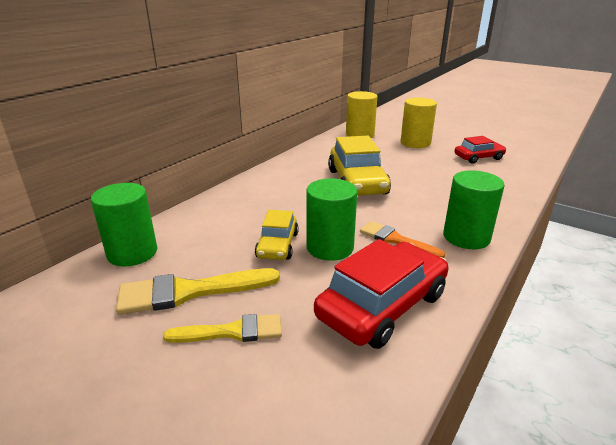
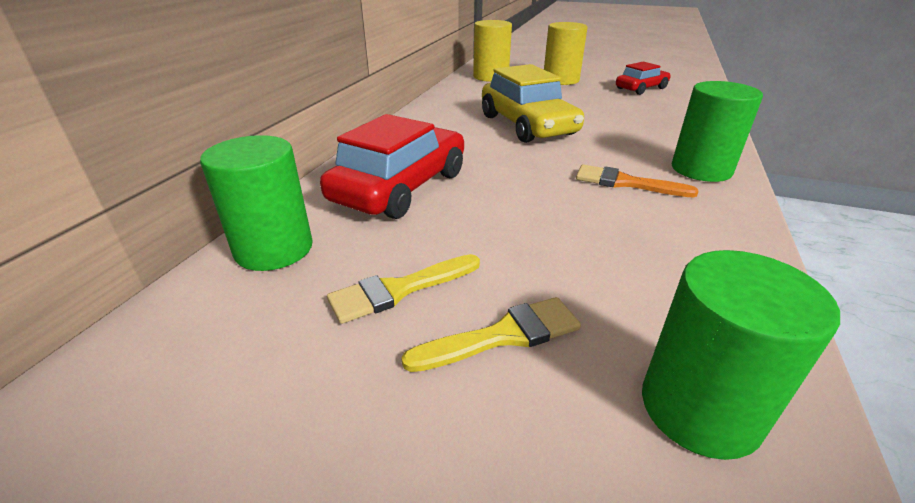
camera: 15 degrees left, 5 degrees up
yellow brush [116,268,280,315] -> yellow brush [327,254,480,324], size x0.65
yellow car [255,210,299,260] -> none
green cylinder [306,178,357,261] -> green cylinder moved to [642,250,840,460]
red car [314,239,449,349] -> red car moved to [320,114,464,219]

